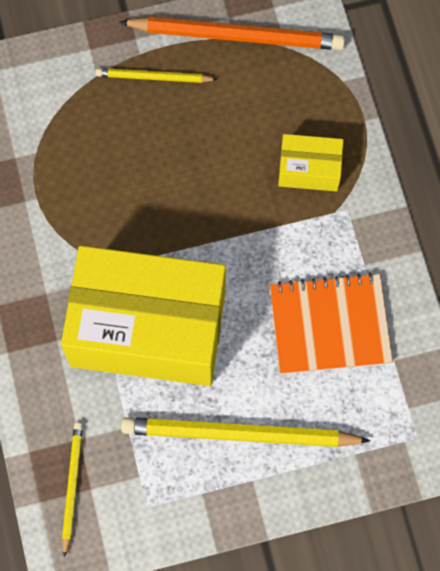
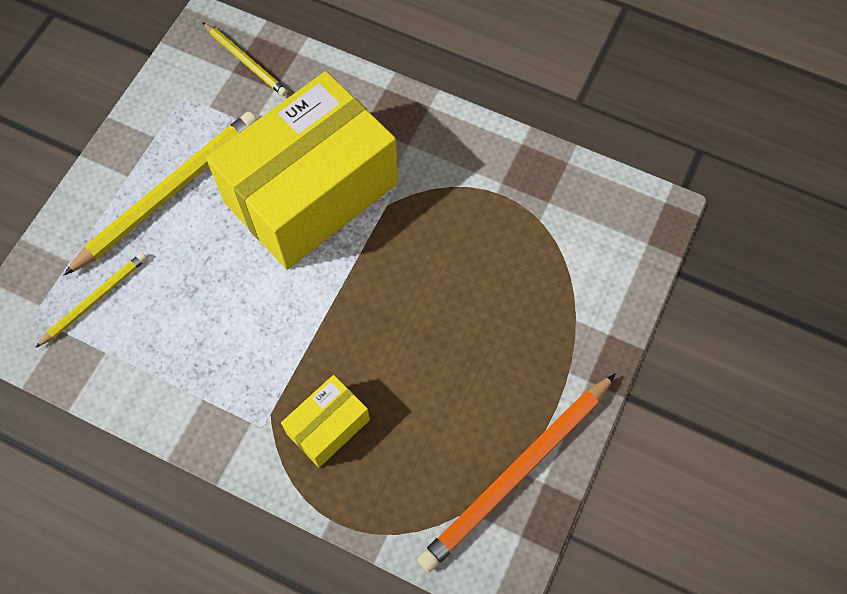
camera: 130 degrees right, 5 degrees down
yellow pencil [95,68,218,83] -> yellow pencil moved to [35,252,147,348]
orange notebook [270,273,393,374] -> none

